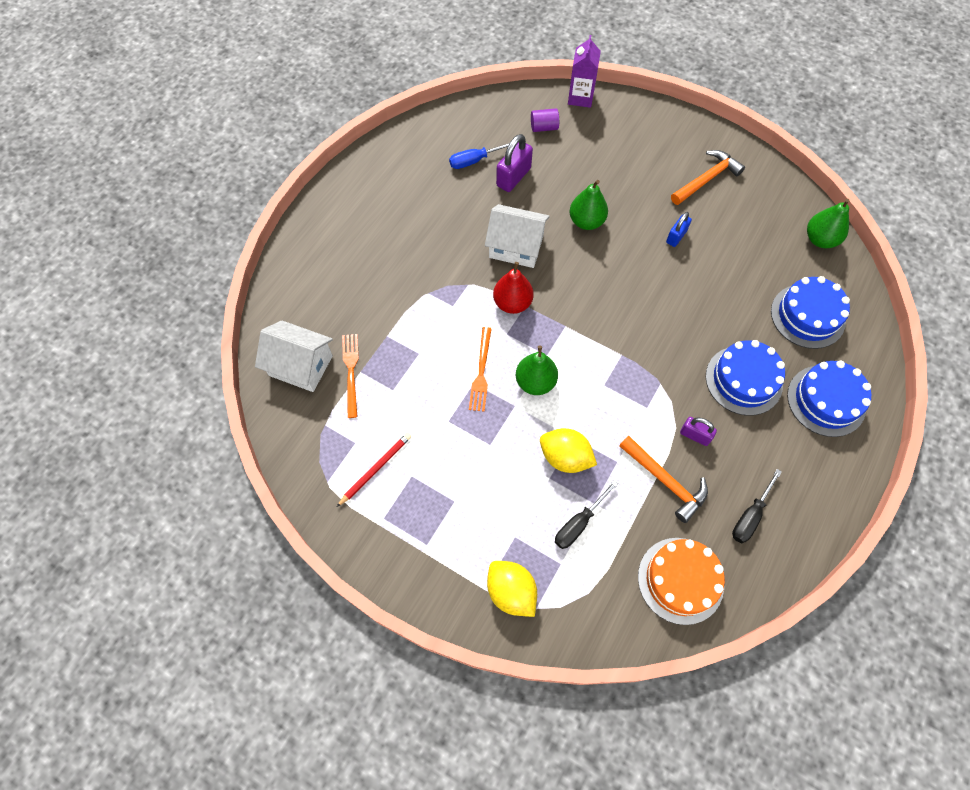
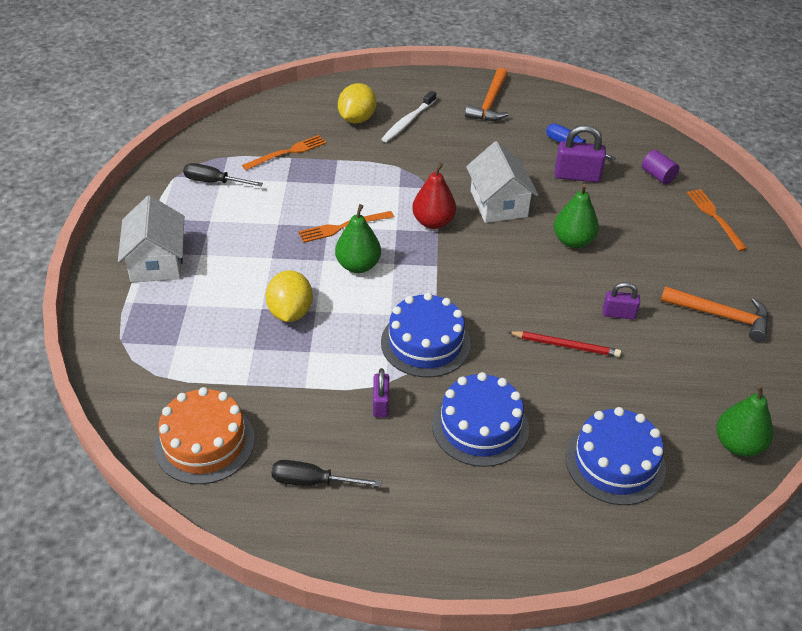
camera: 60 degrees right, 20 degrees down
white house [255,320,333,392] -> white house moved to [118,195,184,282]
red pencil [337,433,411,507] -> red pencil moved to [508,331,621,357]
yellow lemon [487,561,537,617] -> yellow lemon moved to [338,83,377,124]
black screwdriver [555,480,618,549] -> black screwdriver moved to [183,163,263,186]
purple carton [568,35,601,108] -> none
orange hammer [619,436,708,523] -> orange hammer moved to [465,68,509,121]
blue padlock [666,212,692,247] -> purple padlock [603,282,640,319]
blue cake [787,361,871,437] -> blue cake moved to [381,293,471,378]
none -> white toothbrush [381,91,436,142]
none -> orange fork [687,189,747,251]

